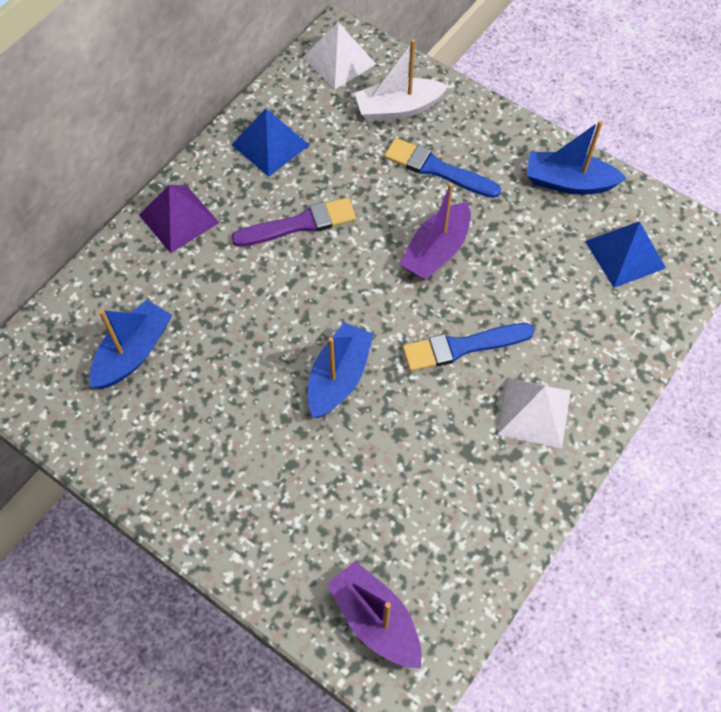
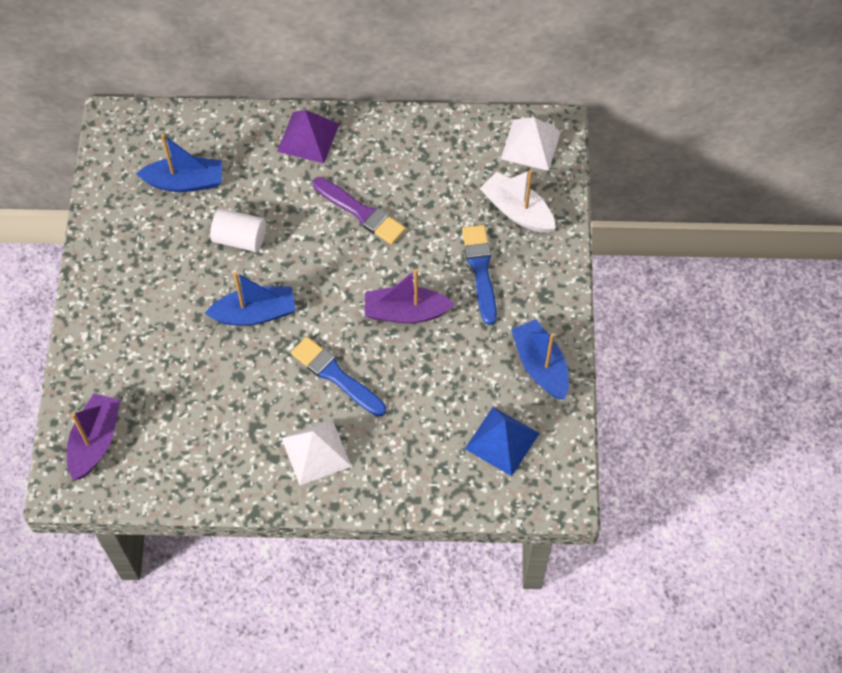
camera: 55 degrees right, 0 degrees up
blue pyramid [231,109,309,177] -> none
none -> white cylinder [210,208,266,252]

